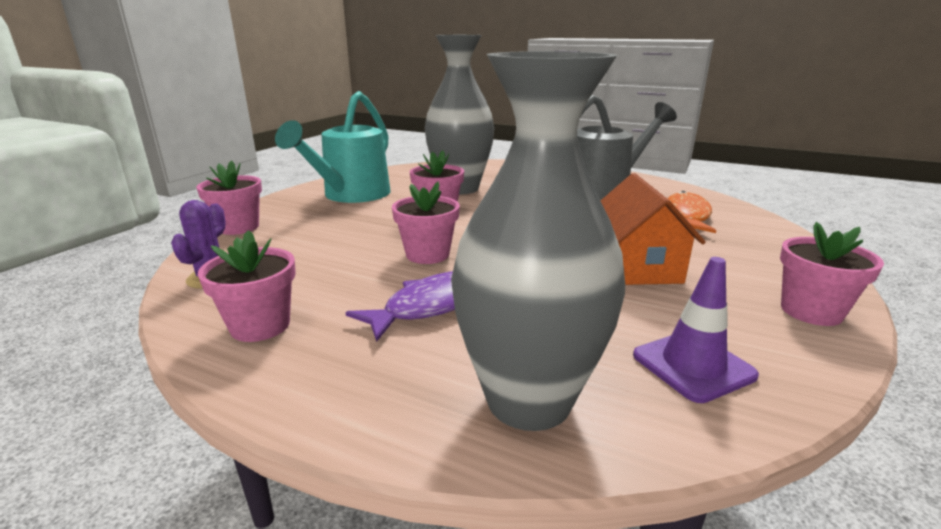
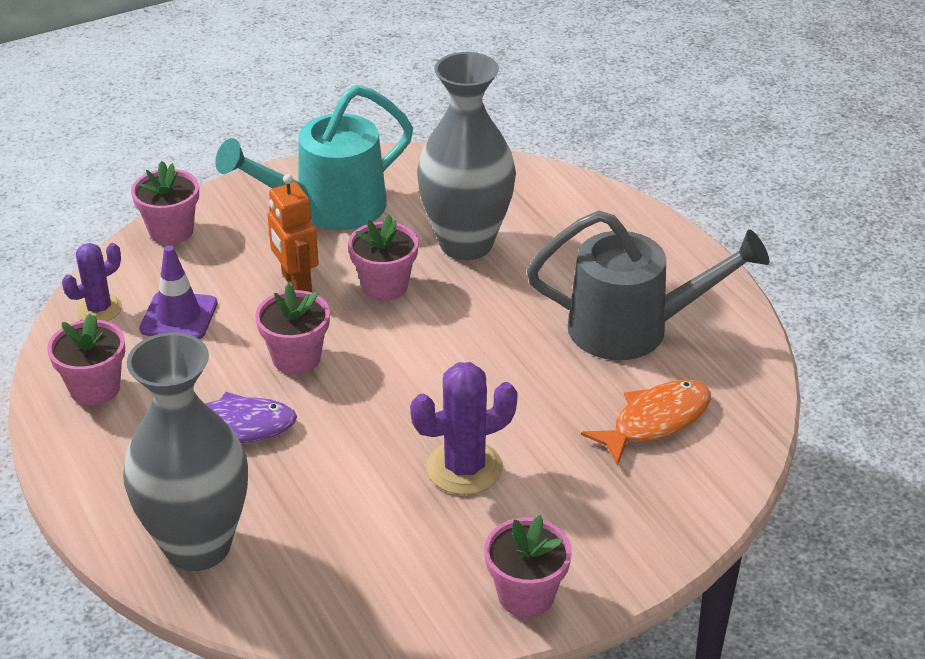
camera: 35 degrees right, 15 degrees up
orange house [600,173,706,285] -> purple cactus [410,362,518,495]
purple traffic cone [633,257,759,403] -> purple traffic cone moved to [139,245,218,339]
none -> orange robot [267,174,319,293]

